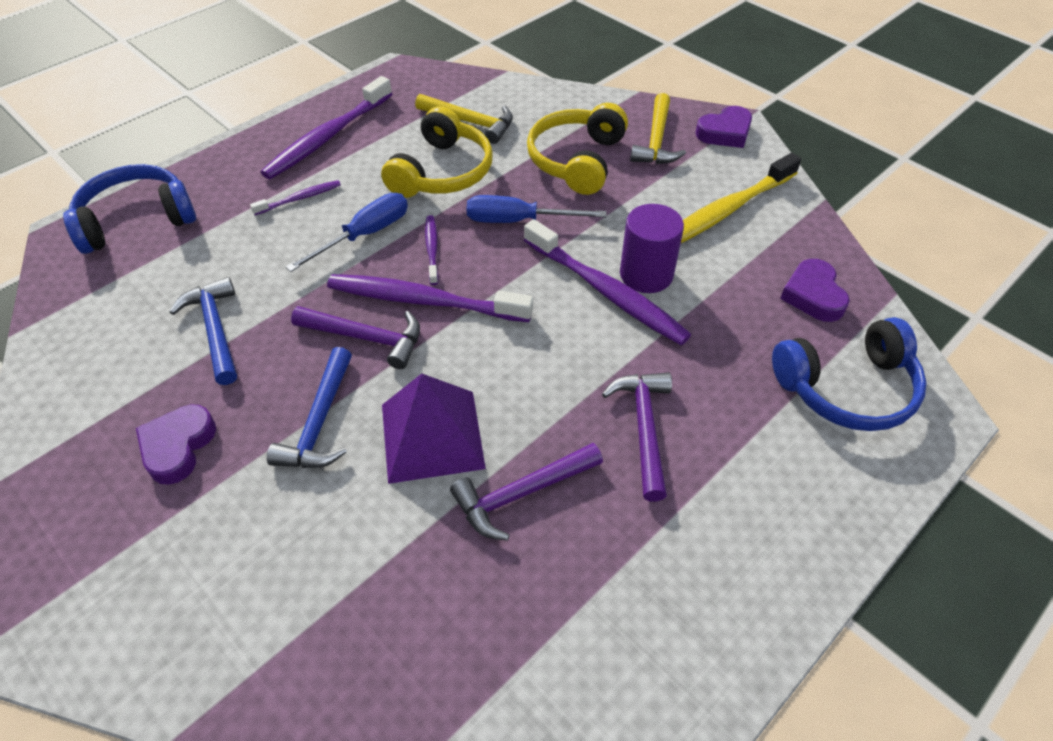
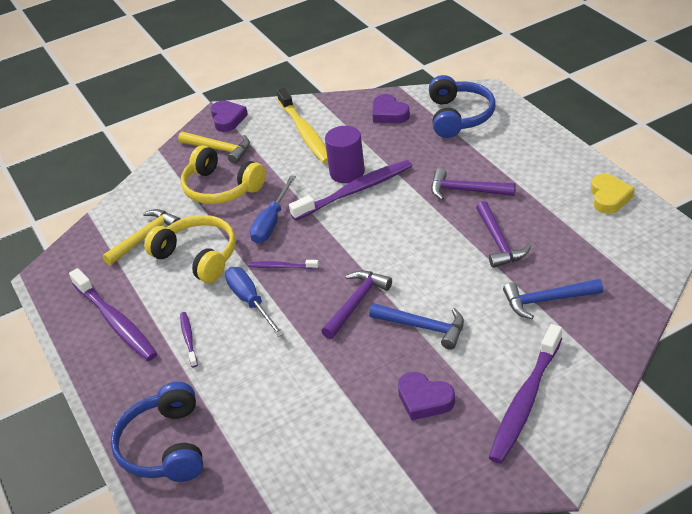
camera: 70 degrees left, 10 degrees down
blue hammer [170,277,237,385] -> blue hammer moved to [503,279,603,319]
purple toothbrush [327,274,533,322] -> purple toothbrush moved to [489,324,562,464]
purple pyramid [382,373,486,484] -> none
purple heart [780,259,850,322] -> purple heart turned 45 degrees clockwise [372,94,410,123]
none -> yellow heart [591,174,635,214]

